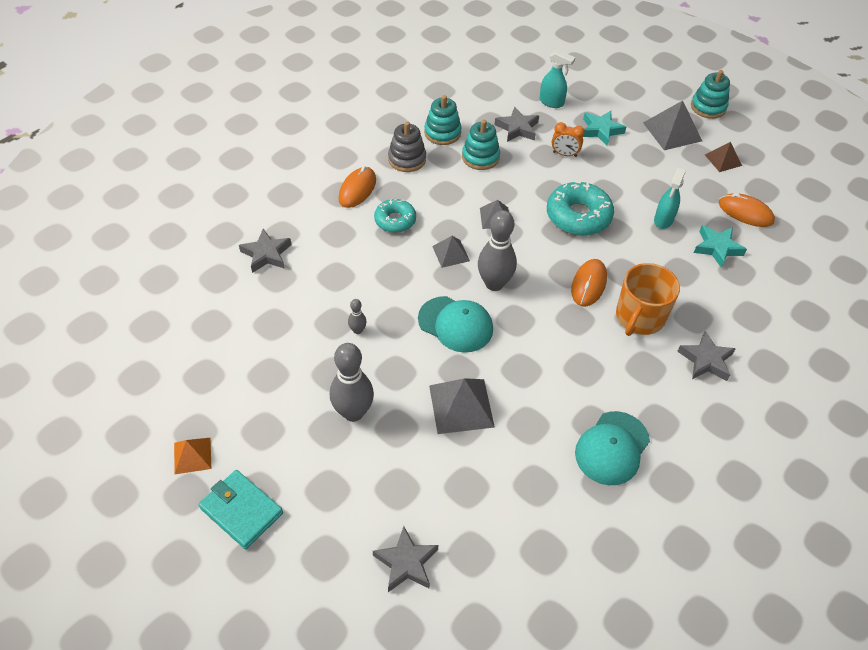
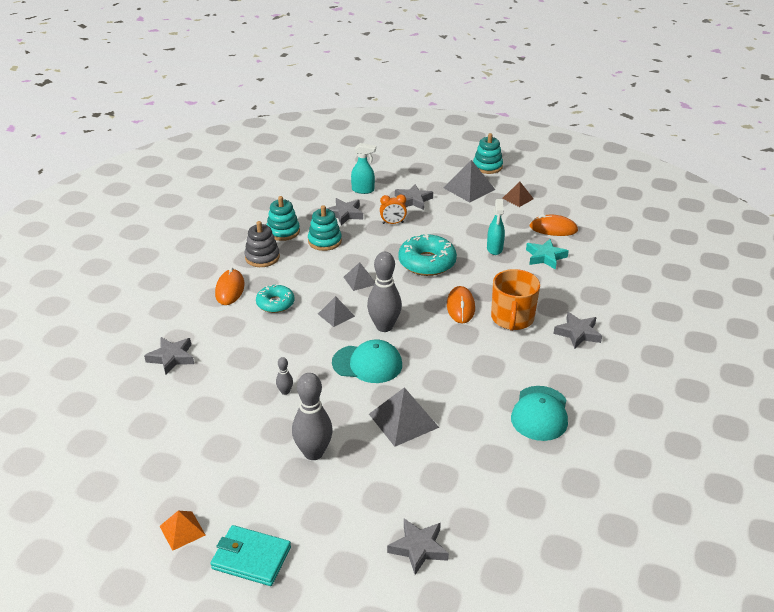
camera: 20 degrees left, 15 degrees down
turquoise star [583,111,626,146] -> grey star [395,184,433,210]

